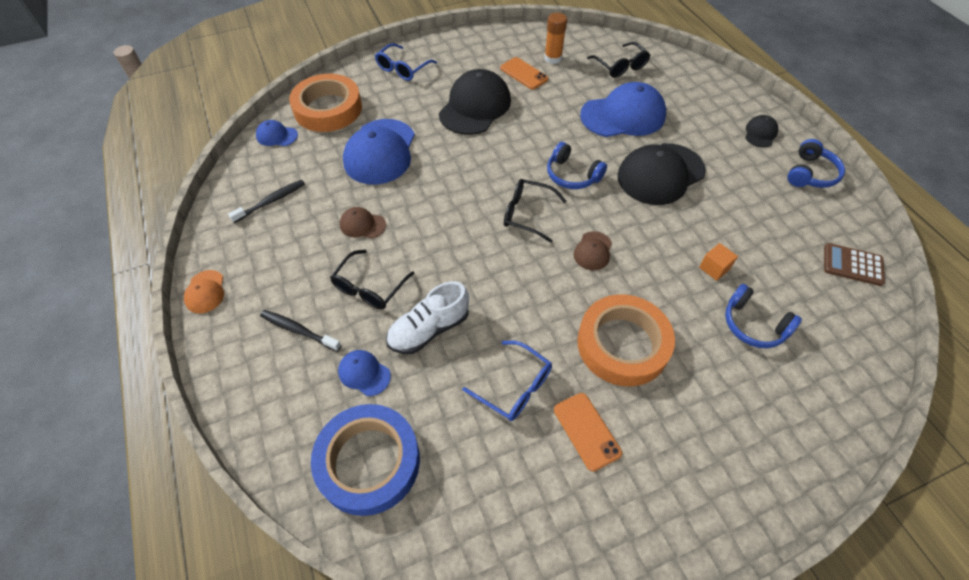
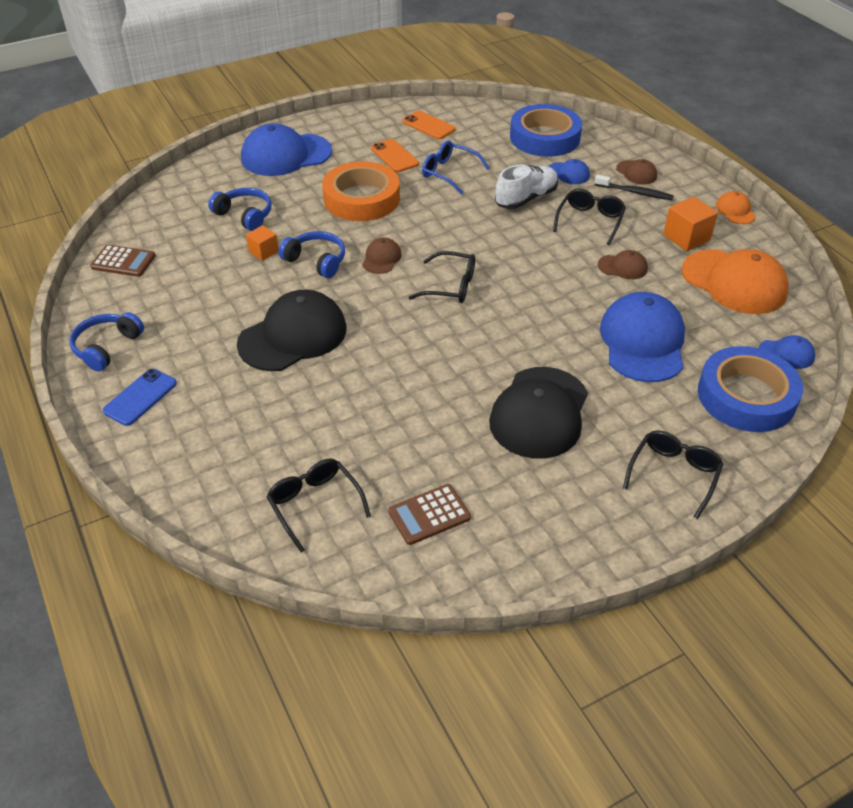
camera: 175 degrees right, 10 degrees down
black toothbrush [228,180,305,223] -> orange cap [681,249,789,314]
orange tape [289,74,362,132] -> blue tape [698,346,803,432]
blue glasses [375,43,437,81] -> black glasses [623,430,724,519]
orange phone [500,57,548,90] -> orange phone moved to [403,111,456,139]
orange glue stick [544,13,567,64] -> brown calculator [388,484,471,545]
blue headphones [547,142,607,189] -> blue headphones moved to [279,231,345,278]
blue cap [580,82,666,137] -> blue cap moved to [241,123,332,176]
black cap [745,115,778,147] -> blue phone [103,369,177,426]
none -> brown cap [616,159,657,184]
none -> orange cube [663,196,718,251]

